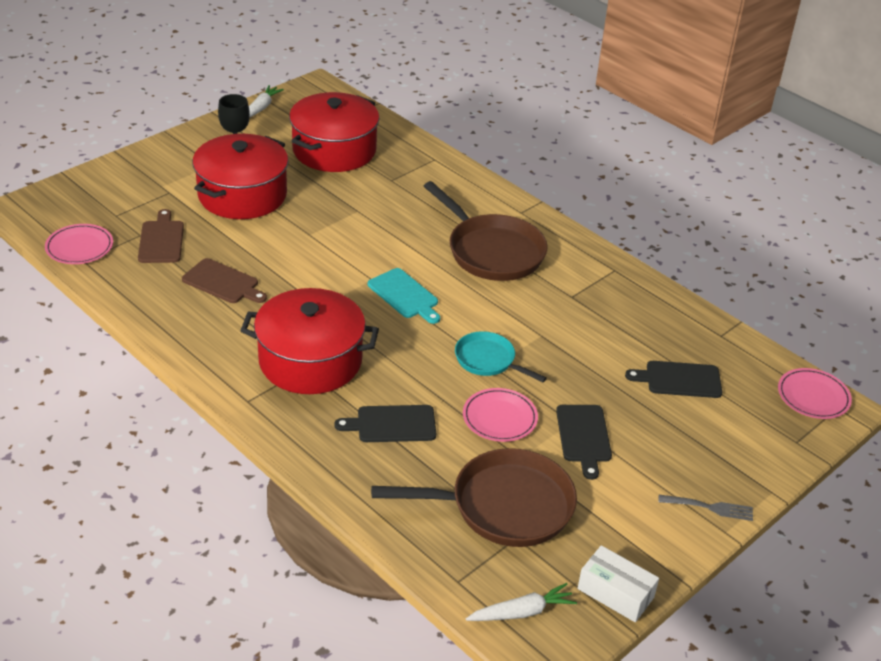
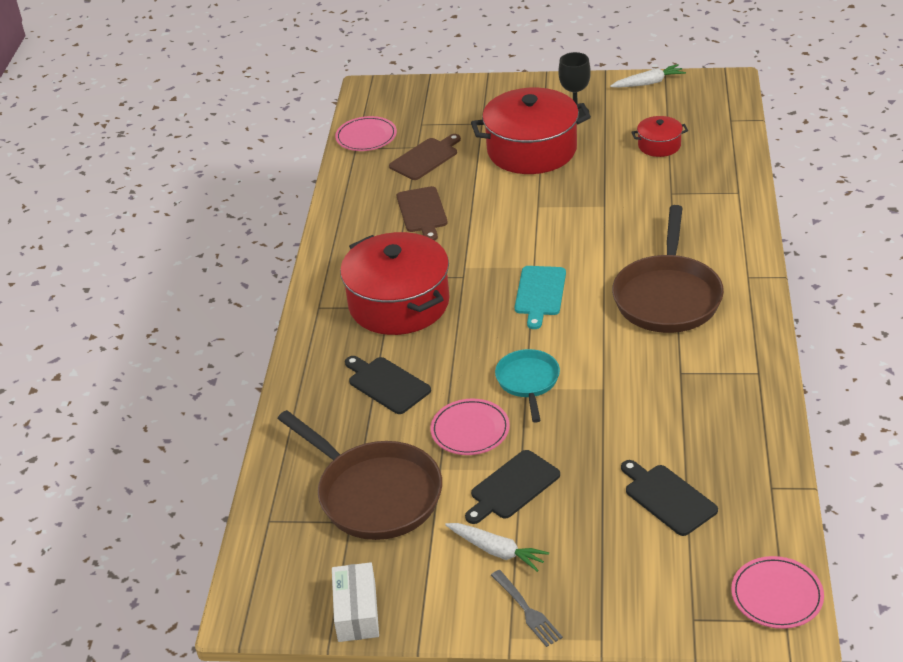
camera: 55 degrees right, 0 degrees up
red pot [289,92,379,172] -> red pot [632,116,688,157], size x0.47
white carrot [466,583,577,621] -> white carrot moved to [445,523,549,572]

